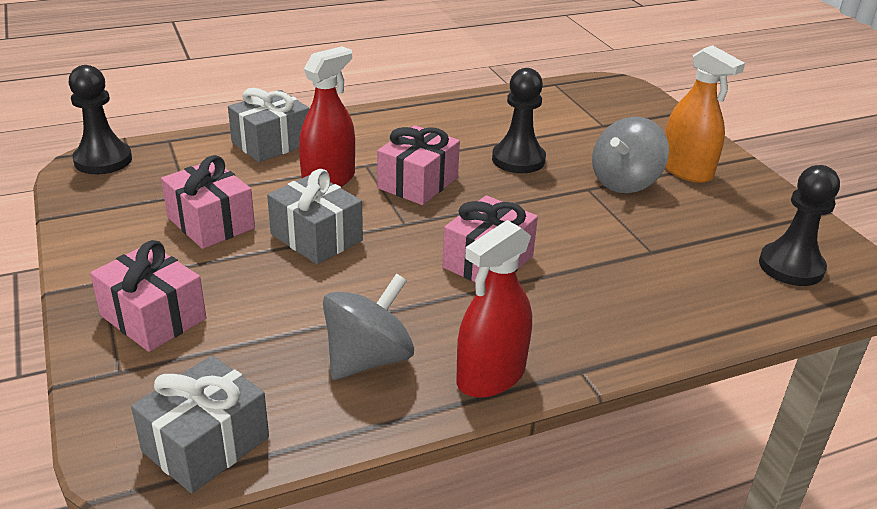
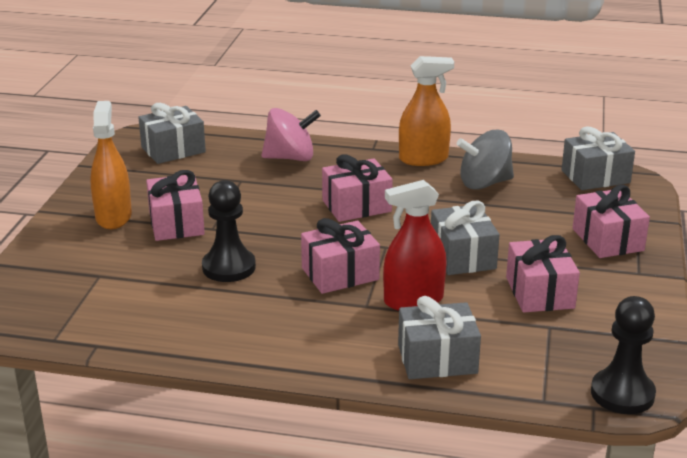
camera: 145 degrees left, 5 degrees down
red spray bottle [456,220,532,398] -> orange spray bottle [399,56,454,166]
grey spinning top [592,117,669,193] -> pink gift [146,170,205,241]
black pawn [759,165,840,286] -> grey gift [138,103,206,164]
none -> pink spinning top [261,108,321,161]

